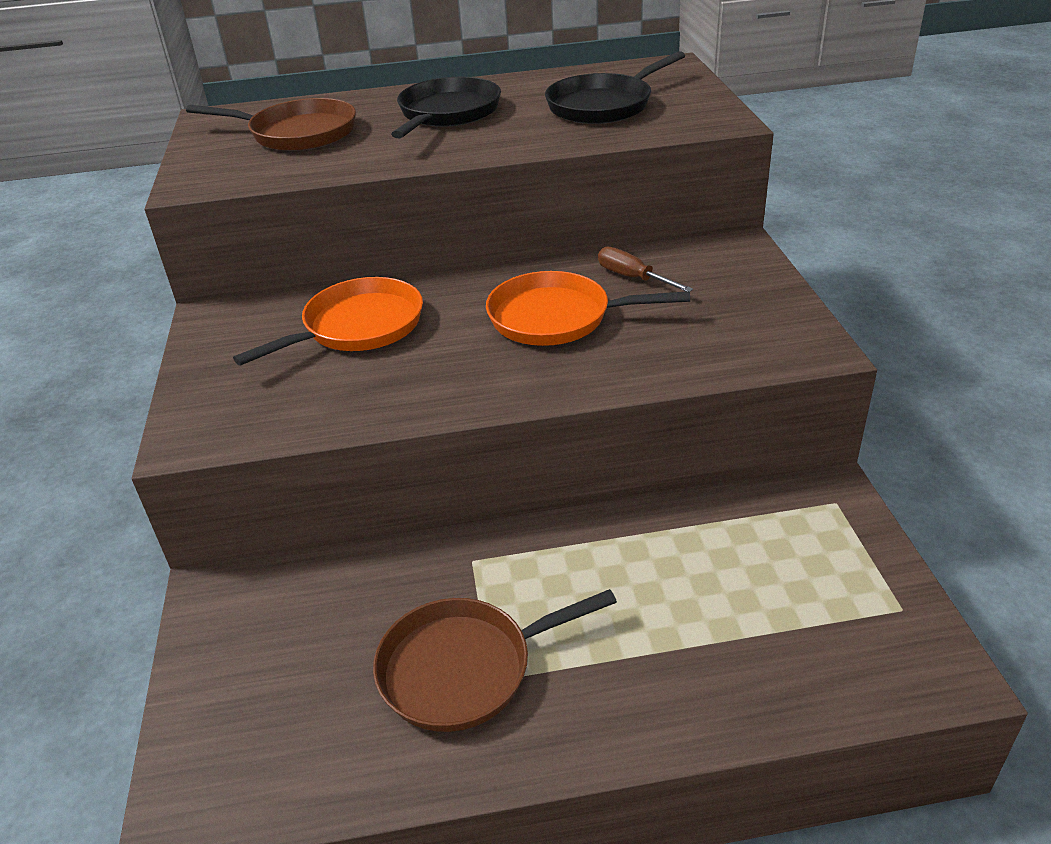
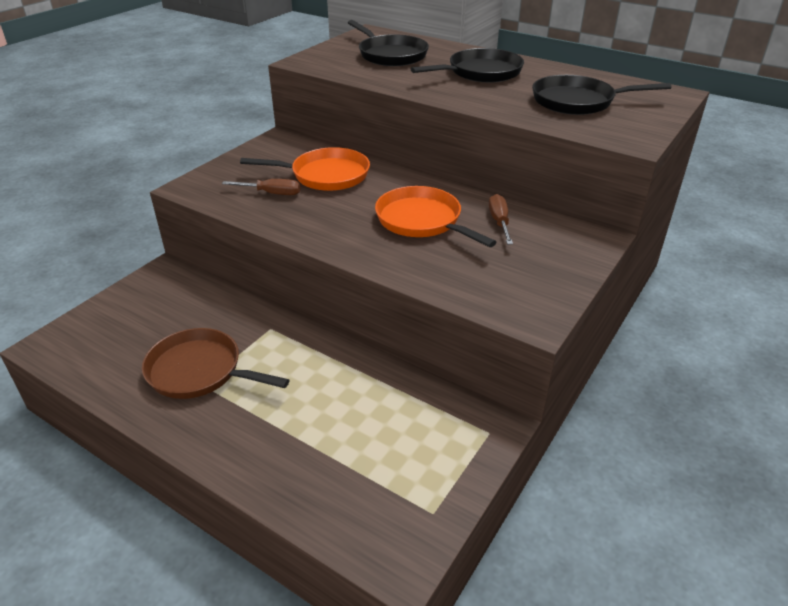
camera: 40 degrees right, 0 degrees up
brown pan [186,98,356,151] -> black pan [348,20,429,66]
none -> brown screwdriver [222,179,300,195]

